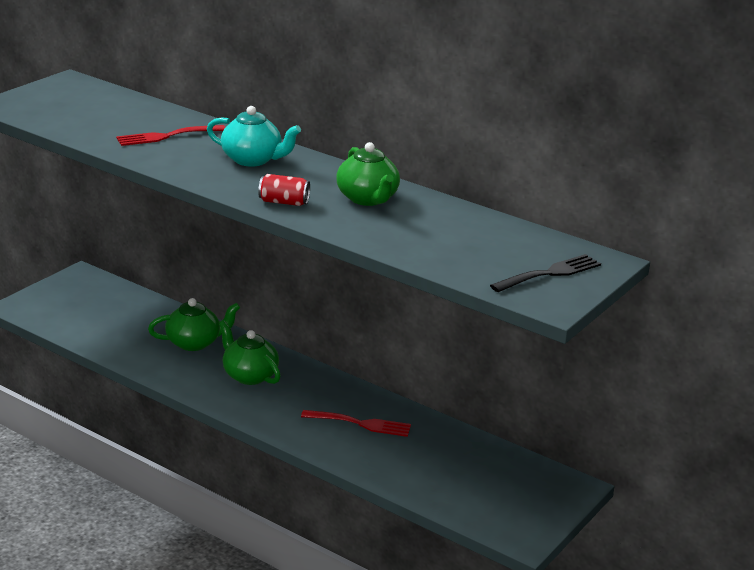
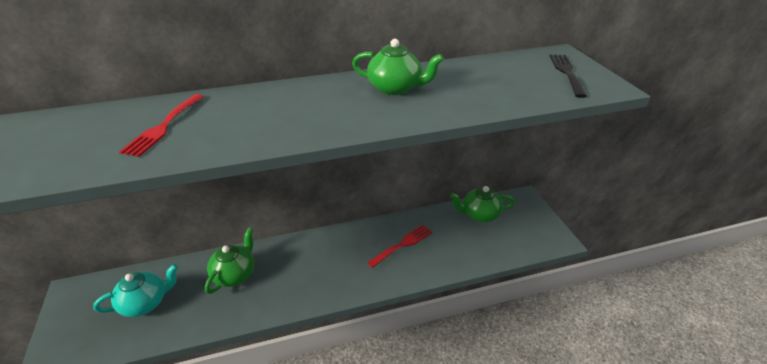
camera: 50 degrees left, 10 degrees up
turquoise teapot [207,106,301,167] -> turquoise teapot moved to [93,264,178,317]
green teapot [219,321,281,385] -> green teapot moved to [450,186,515,222]
red can [258,174,310,206] -> none

